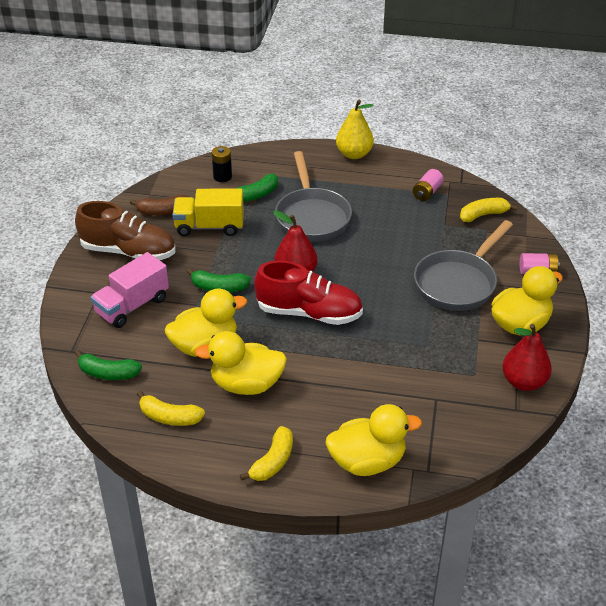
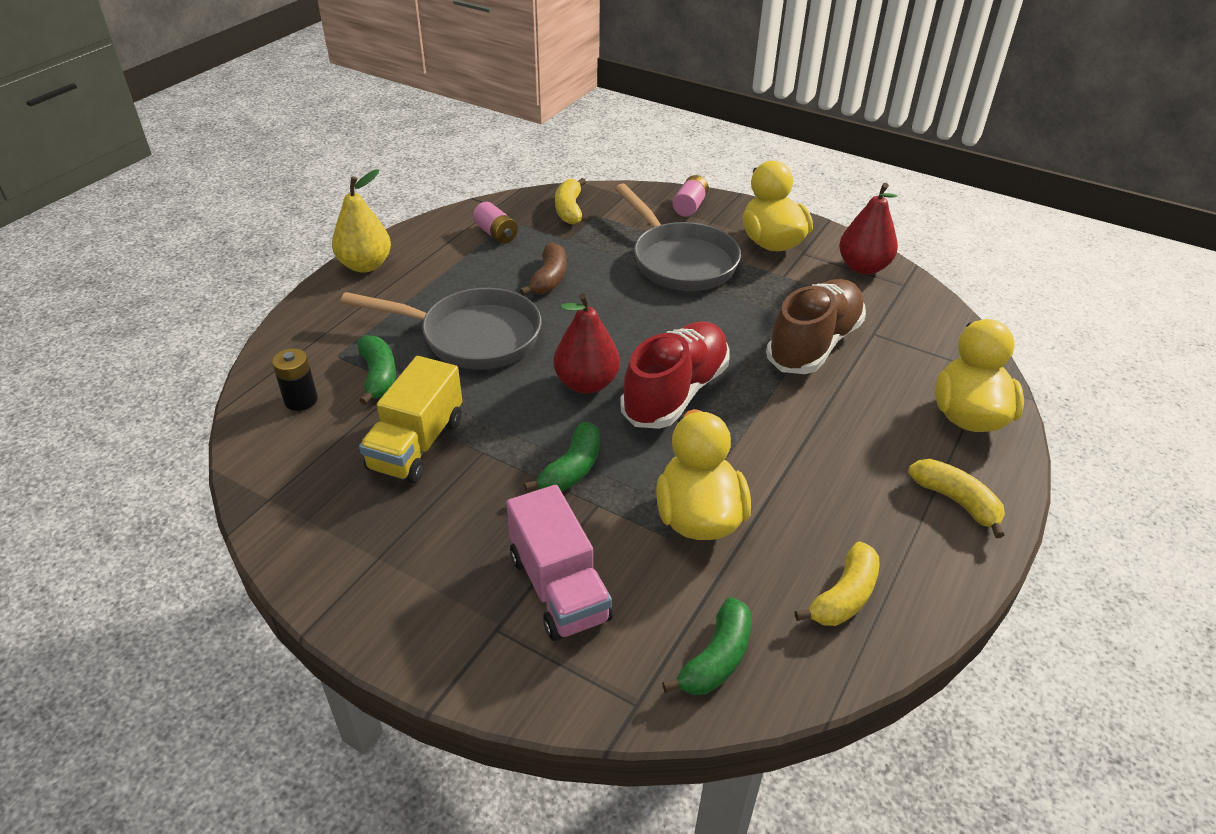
camera: 70 degrees left, 0 degrees up
brown shoe [75,201,176,260] -> brown shoe moved to [766,279,866,374]
brown banana [130,195,190,215] -> brown banana moved to [520,242,566,296]
yellow duck [195,331,287,395] -> none

